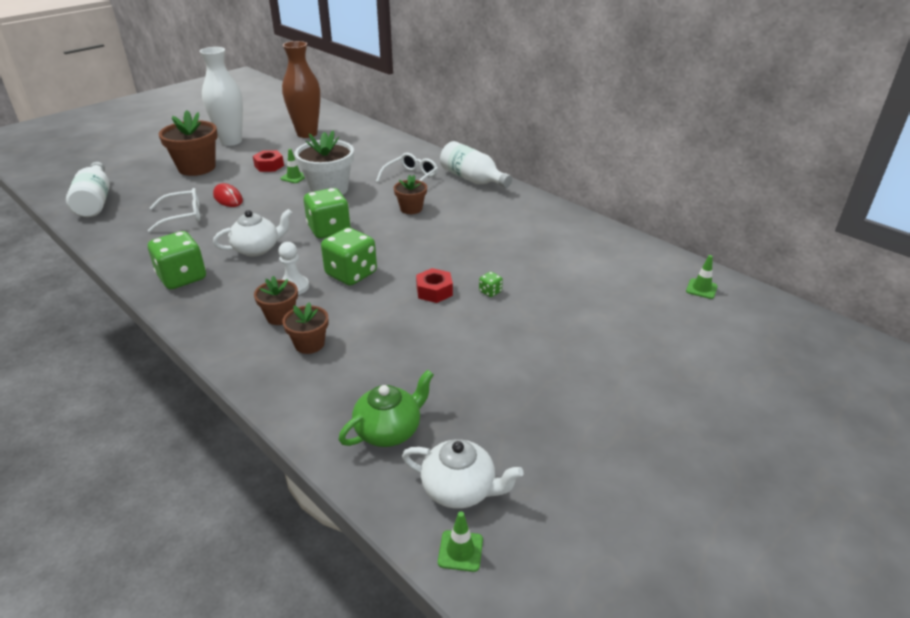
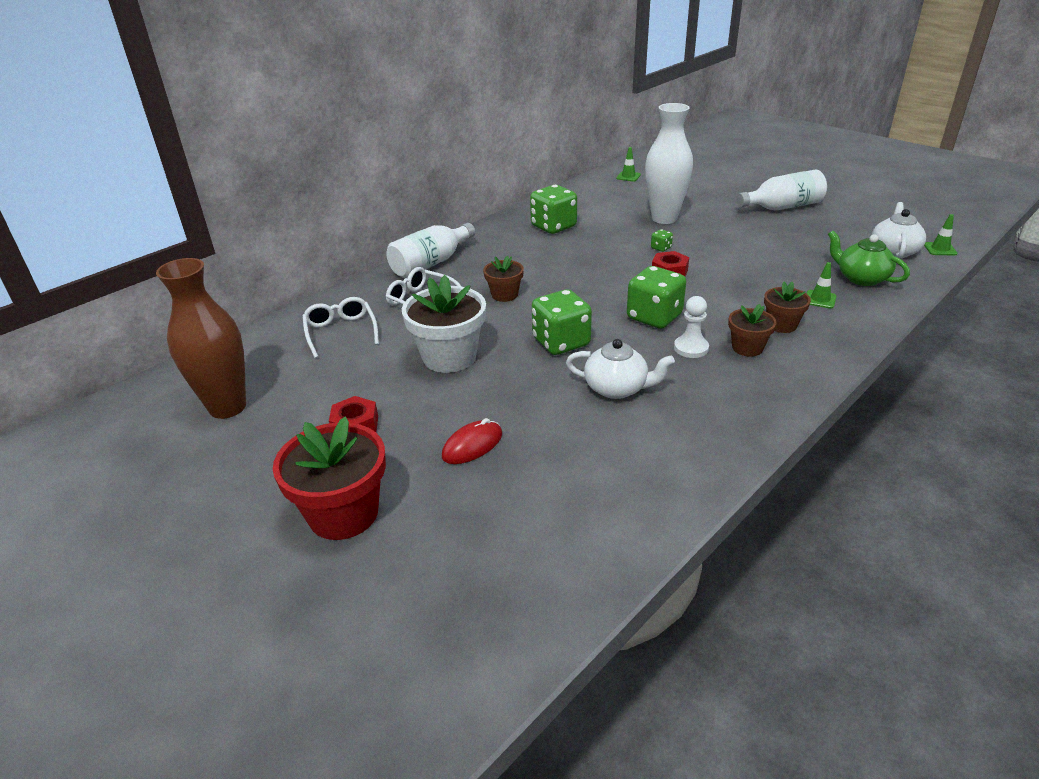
camera: 90 degrees left, 0 degrees up
white bottle [66,162,110,217] -> white bottle moved to [736,169,827,211]
white glasses [148,188,200,232] -> white glasses moved to [302,297,379,358]
green dice [148,231,206,289] -> green dice moved to [530,185,577,234]
brown flower pot [159,110,218,176] -> red flower pot [273,417,386,540]
white vase [199,47,243,146] -> white vase moved to [645,103,693,224]
white teapot [213,209,292,257] -> white teapot turned 135 degrees clockwise [566,339,675,399]
green traffic cone [280,149,305,183] -> green traffic cone moved to [807,262,836,308]

